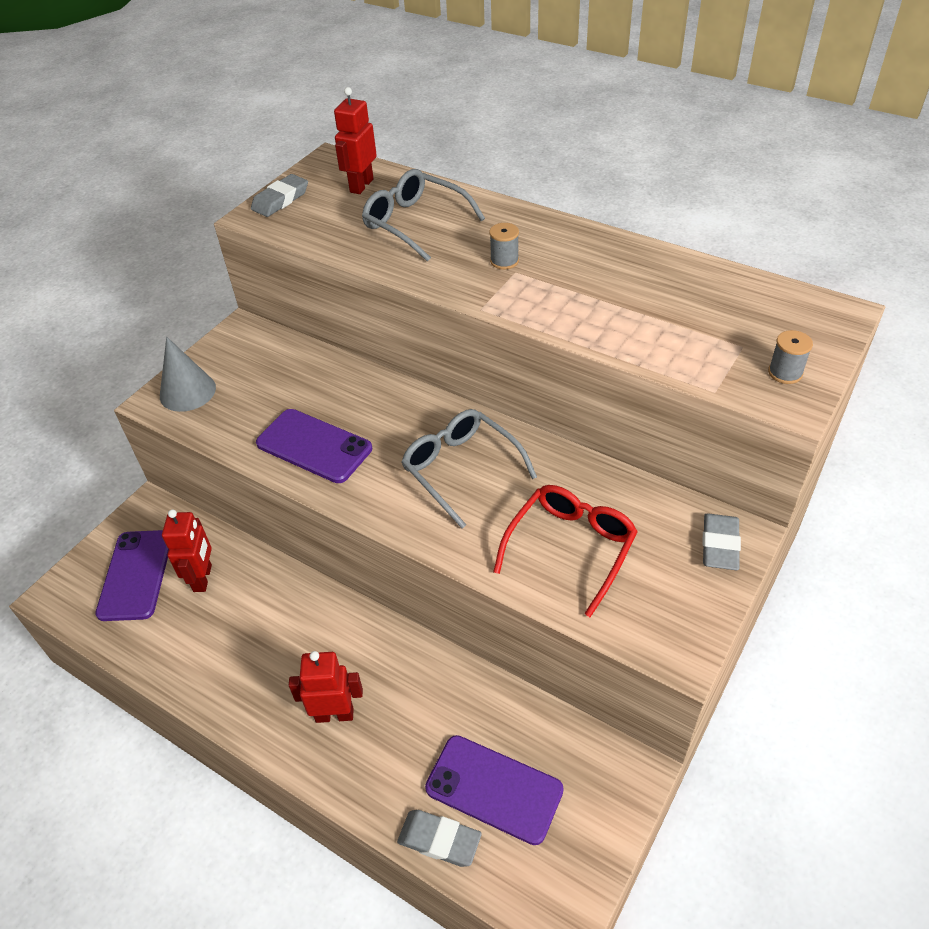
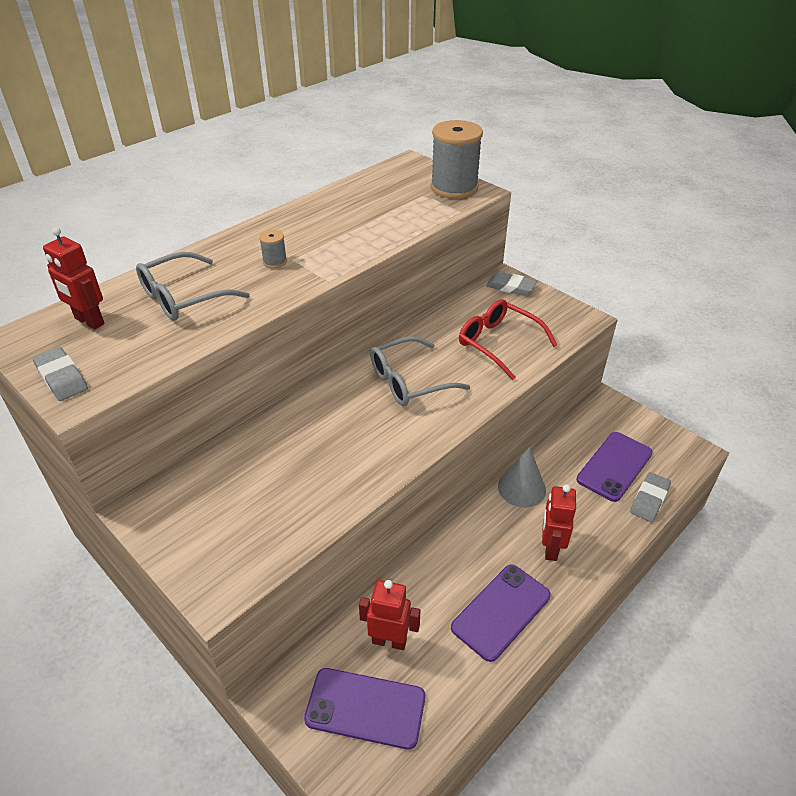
camera: 80 degrees left, 5 degrees down
grey cone [160,337,216,412] -> grey cone moved to [498,447,546,508]
purple phone [256,409,372,483] -> purple phone moved to [451,564,551,662]
grey spool [768,330,813,384] -> grey spool [430,120,483,199], size x2.30

